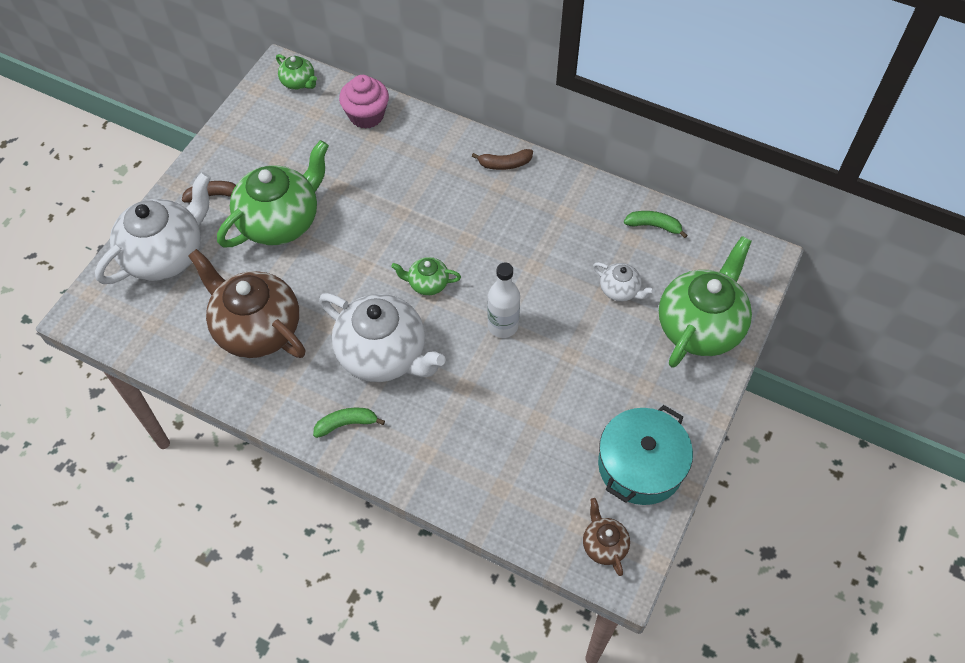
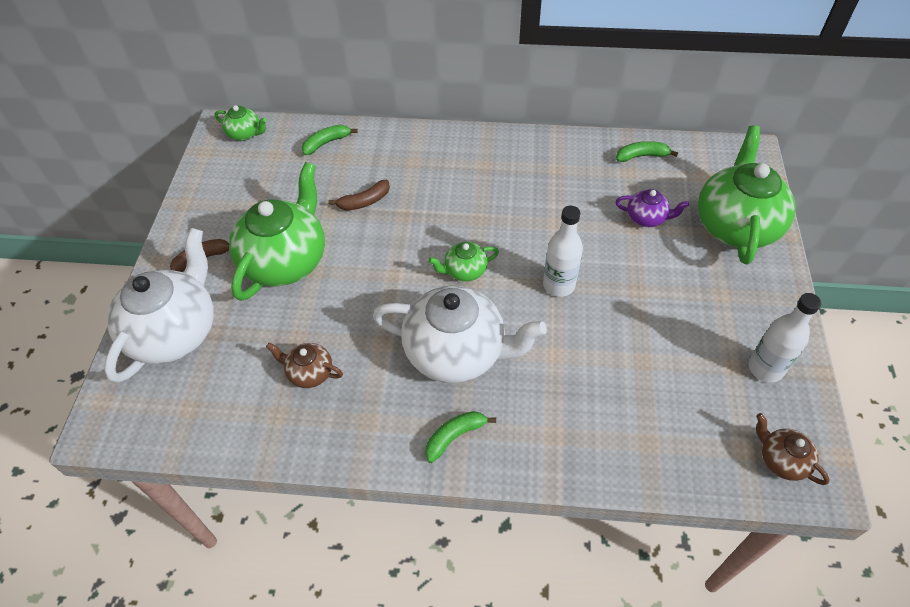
camera: 20 degrees left, 5 degrees down
brown teapot [188,249,306,358] -> brown teapot [266,343,343,388], size x0.46
pink cupcake [339,75,389,129] -> green banana [302,125,358,155]
brown banana [472,149,533,170] -> brown banana moved to [328,180,390,211]
white teapot [593,262,655,302] -> purple teapot [616,189,689,227]
turquoise pot [598,405,693,505] -> white bottle [748,293,821,383]

